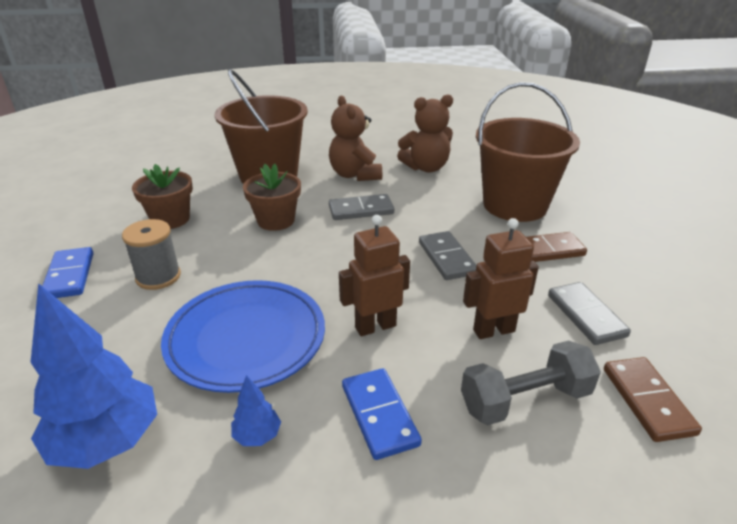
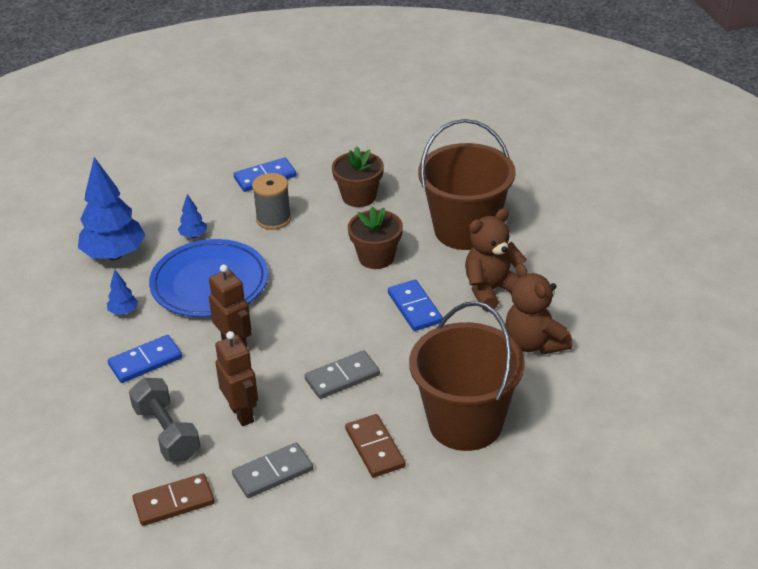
camera: 80 degrees right, 5 degrees up
grey domino [329,194,394,220] -> blue domino [388,280,443,331]
none -> blue tree [178,194,207,238]

